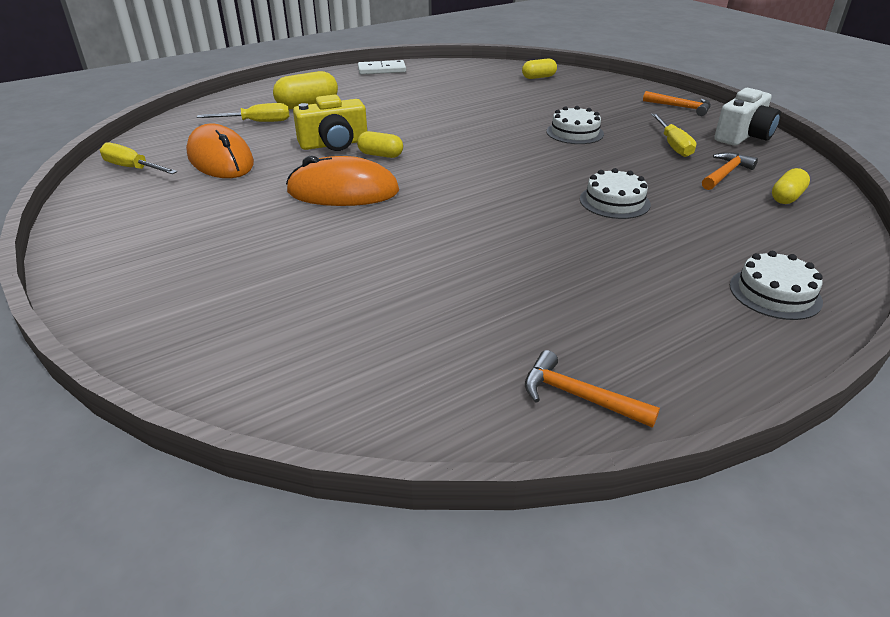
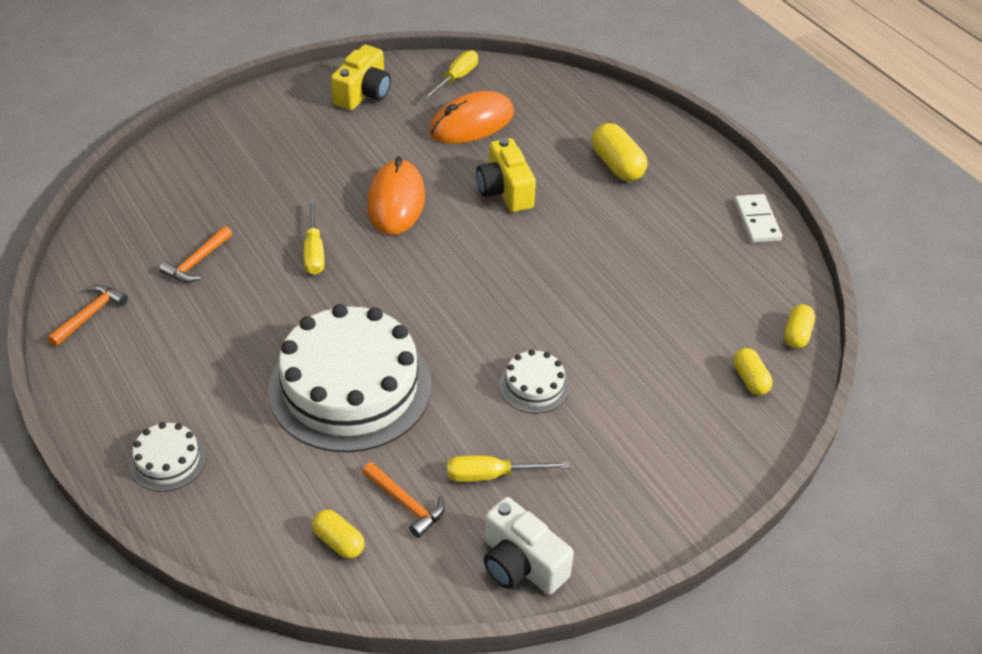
camera: 90 degrees right, 10 degrees up
yellow screwdriver [197,103,289,122] -> yellow screwdriver moved to [303,200,324,275]
yellow capsule [357,131,403,158] -> yellow capsule moved to [784,304,815,348]
white cake [580,168,651,219] -> white cake [268,304,432,452], size x2.28
orange hammer [643,91,711,116] -> orange hammer moved to [159,226,232,283]
none -> yellow camera [331,45,391,110]

